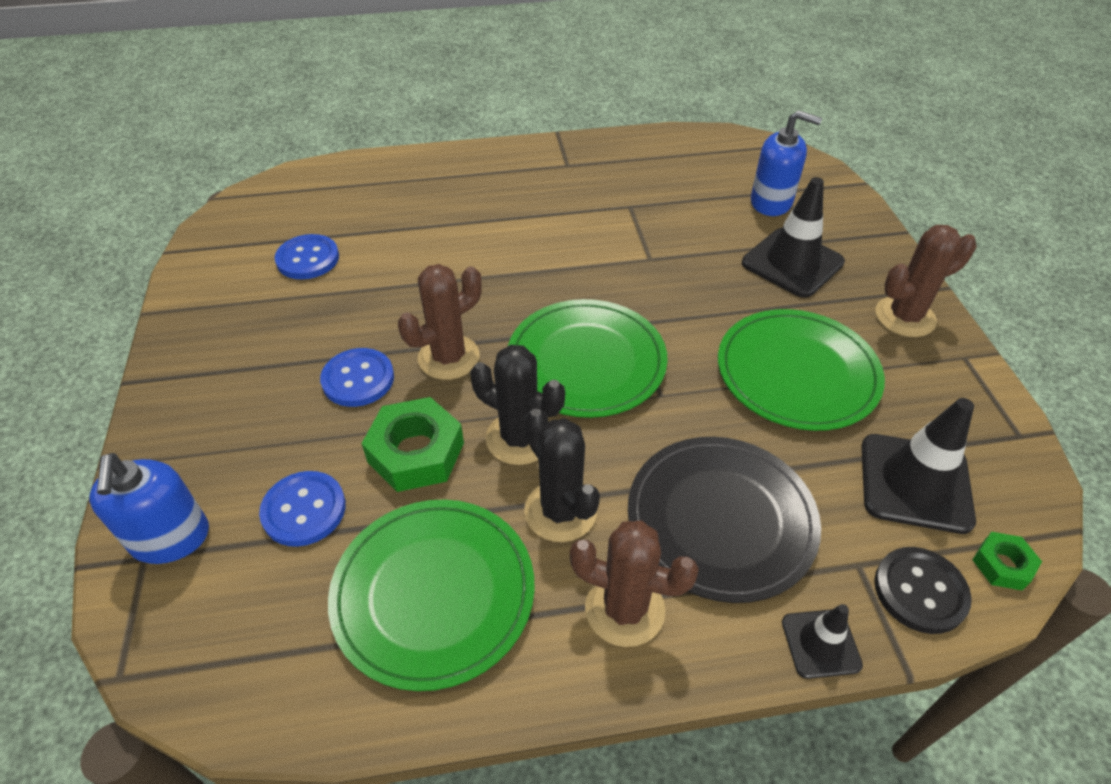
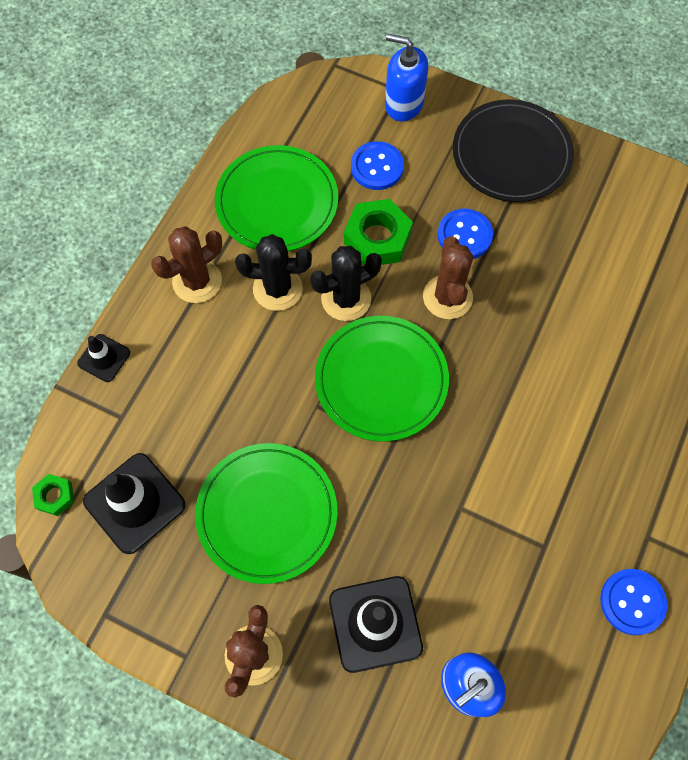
camera: 125 degrees right, 20 degrees up
blue button [275,234,339,279] -> blue button moved to [600,569,667,635]
black plate [628,437,821,603] -> black plate moved to [453,99,574,202]
black button [874,547,972,634] -> none

